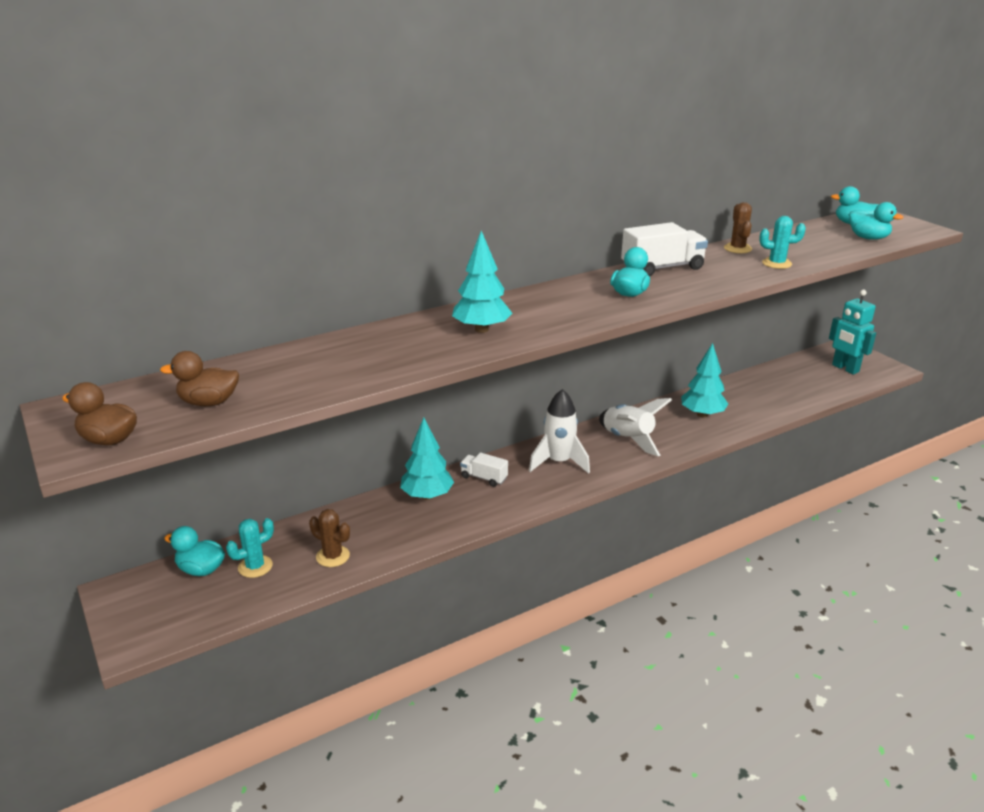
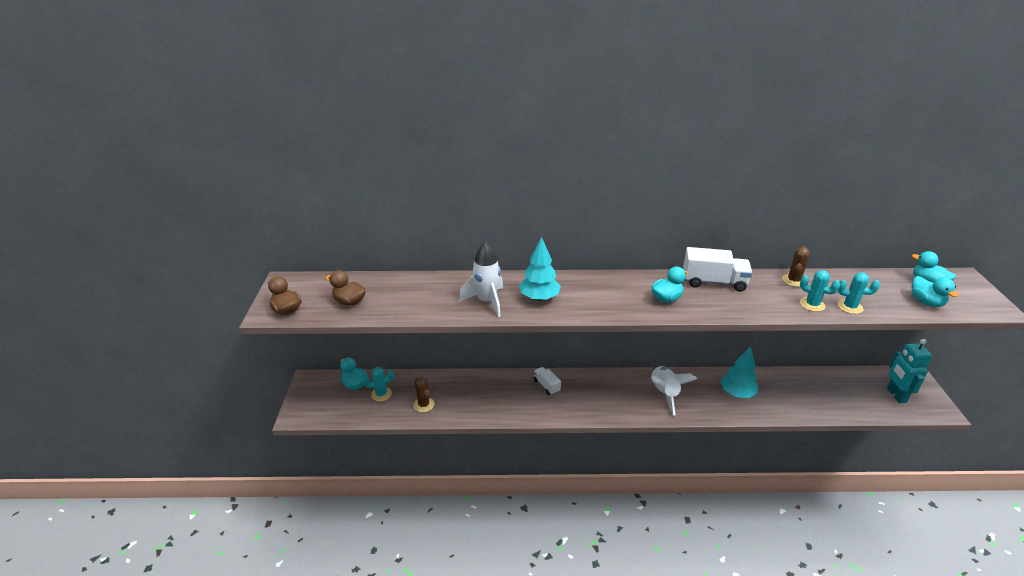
camera: 30 degrees right, 5 degrees up
turquoise tree [400,418,454,500] -> none
white rocket [529,389,590,474] -> white rocket moved to [459,242,503,317]
none -> turquoise cactus [837,272,880,314]

